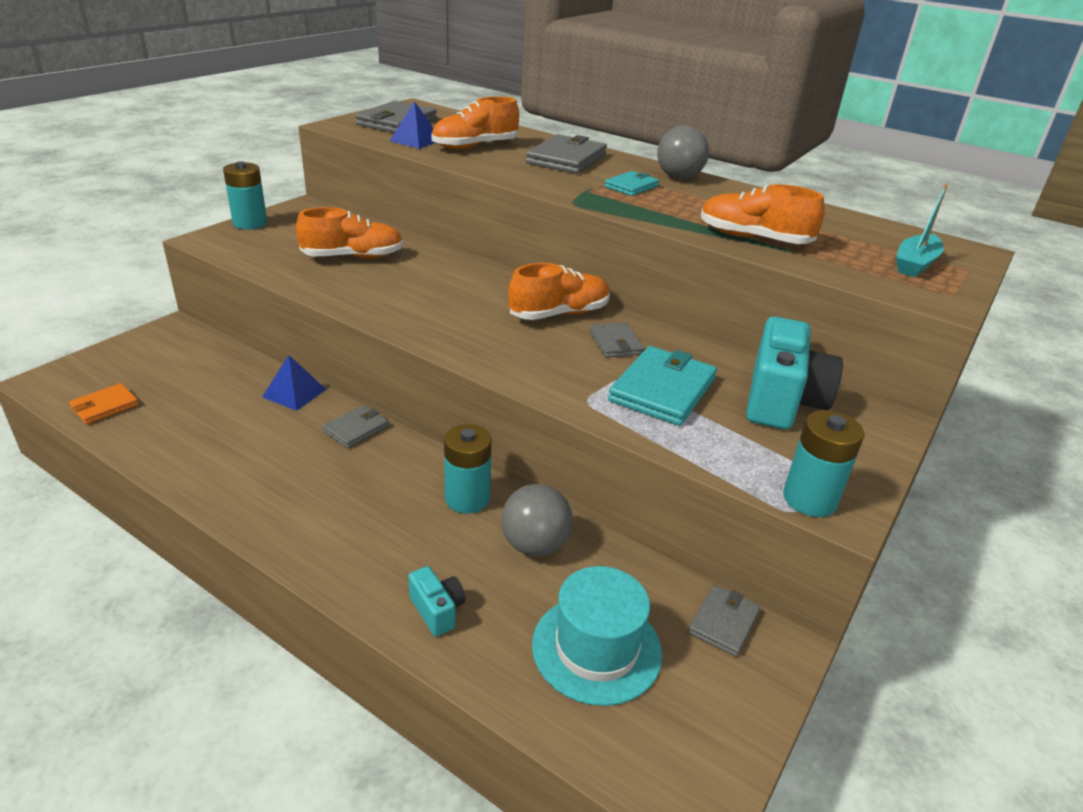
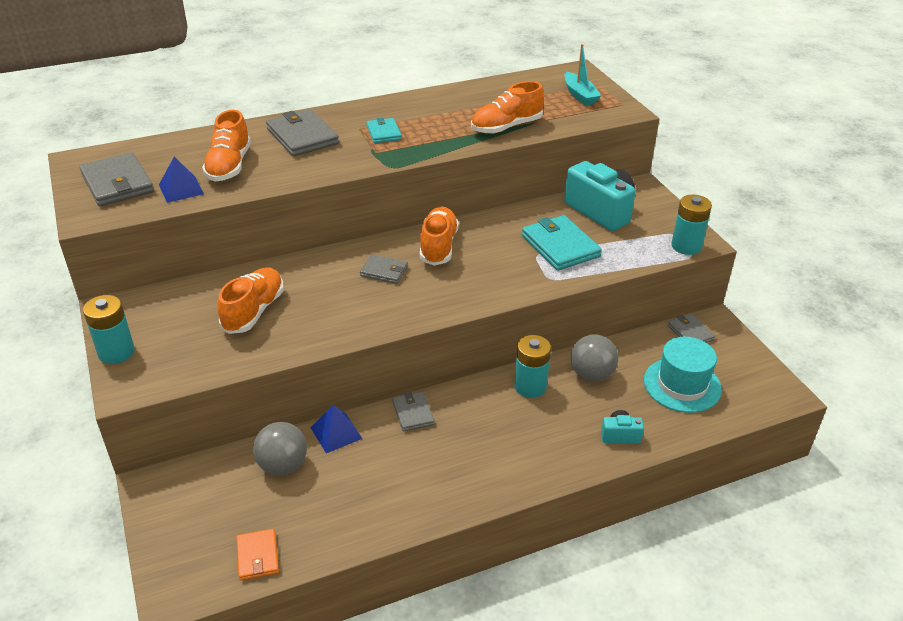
camera: 55 degrees left, 5 degrees up
grey wallet [589,322,644,358] -> grey wallet moved to [360,254,408,284]
grey ball [657,125,709,179] -> grey ball moved to [253,422,307,475]

